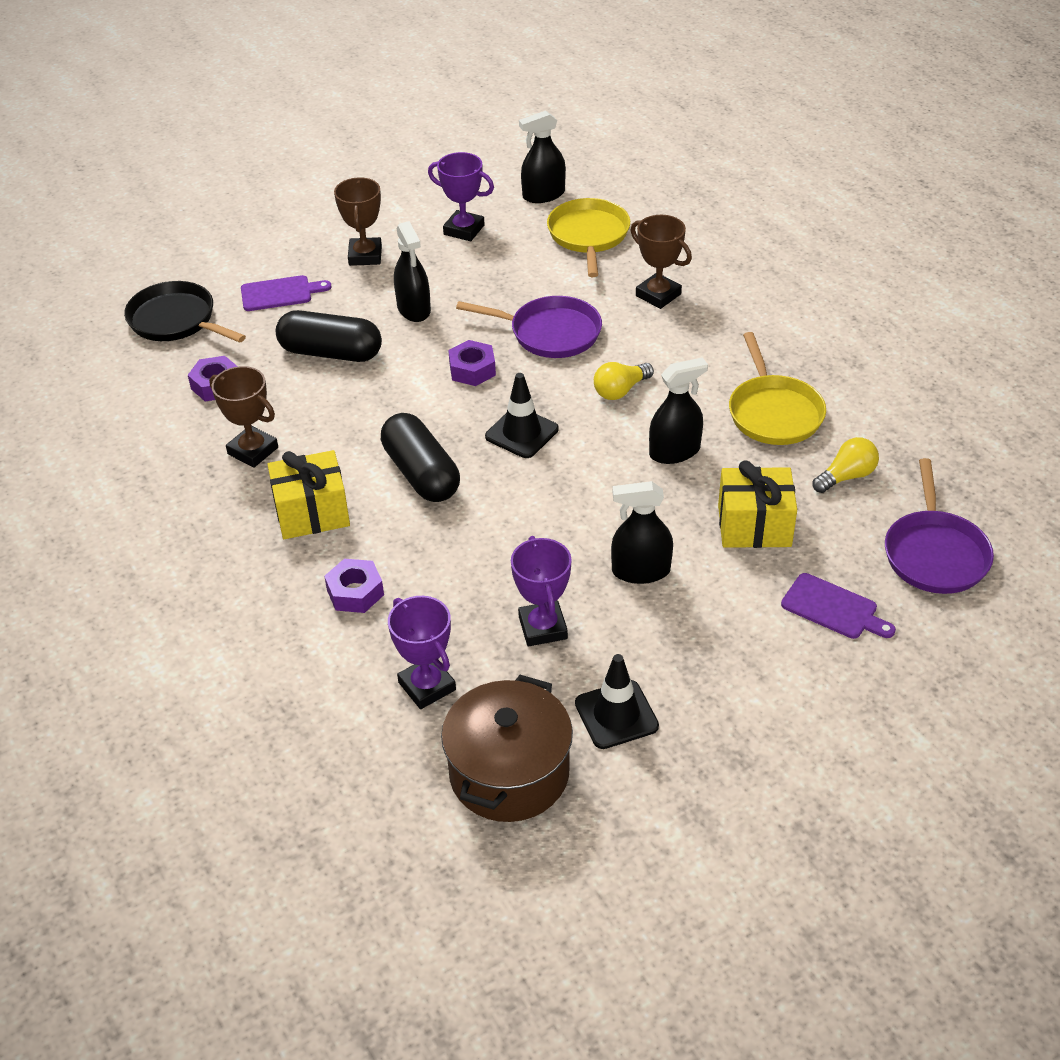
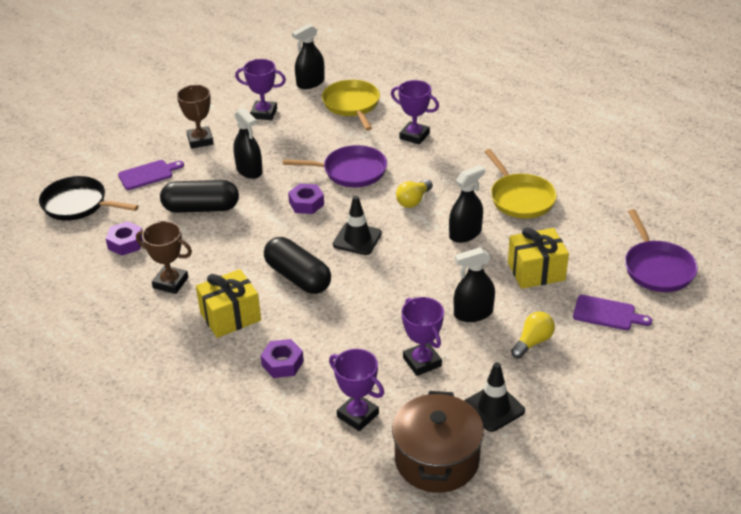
camera: 15 degrees left, 5 degrees down
brown trophy [631,215,692,309] -> purple trophy [391,80,439,145]
yellow light bulb [813,437,879,493] -> yellow light bulb moved to [511,311,555,359]

